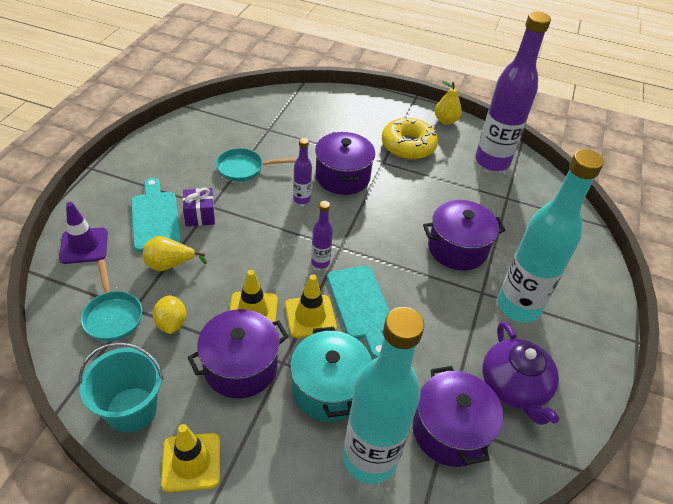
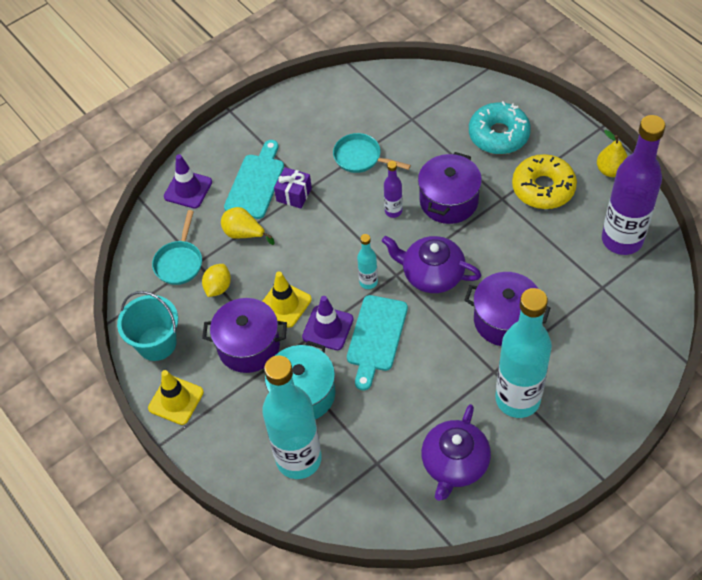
camera: 40 degrees right, 10 degrees up
yellow traffic cone [285,274,337,338] -> purple traffic cone [302,296,354,350]
purple bottle [311,201,333,269] -> turquoise bottle [357,234,378,289]
purple pot [413,366,503,467] -> none
none -> purple teapot [382,236,481,293]
none -> turquoise donut [469,101,531,154]

